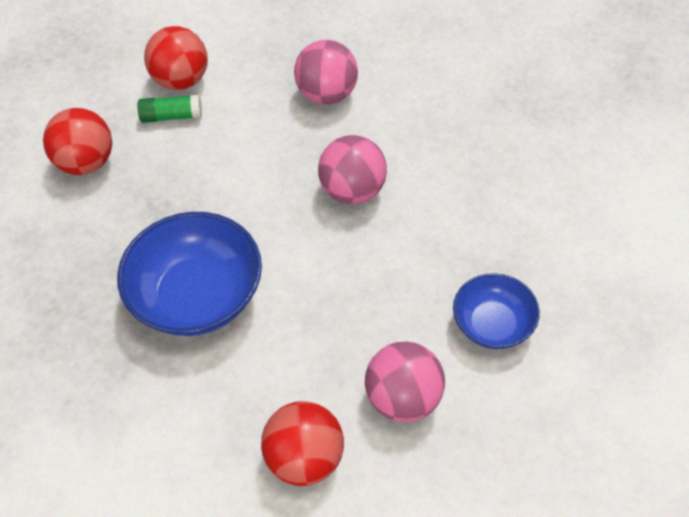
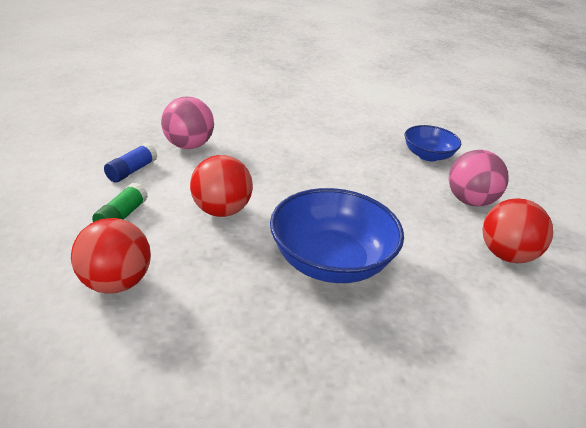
camera: 70 degrees left, 20 degrees down
red ball [144,26,208,90] -> red ball moved to [190,155,253,217]
pink ball [318,135,387,204] -> none
none -> blue glue stick [104,143,157,183]

